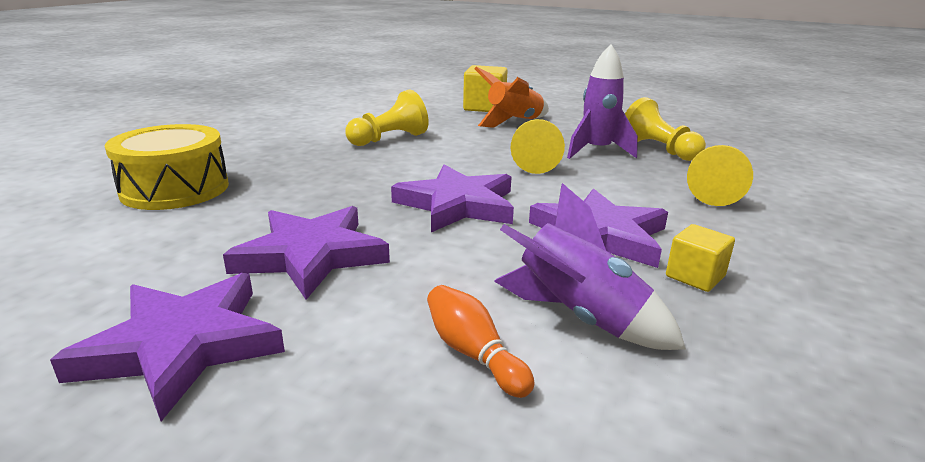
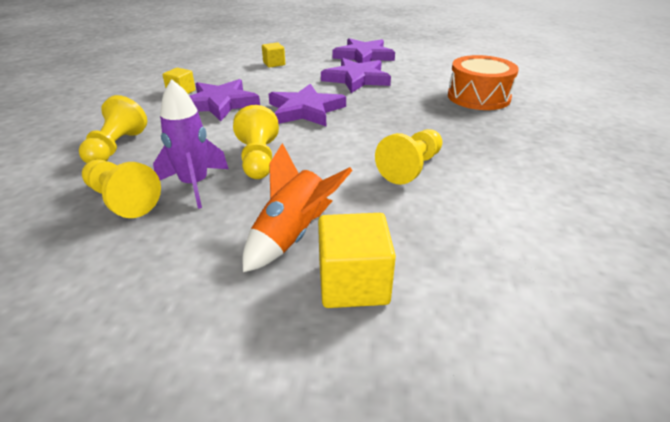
camera: 165 degrees right, 10 degrees up
yellow drum [105,124,229,210] -> orange drum [448,55,519,110]
orange bowling pin [427,285,534,398] -> yellow cube [262,42,285,68]
purple rocket [494,183,686,350] -> none

